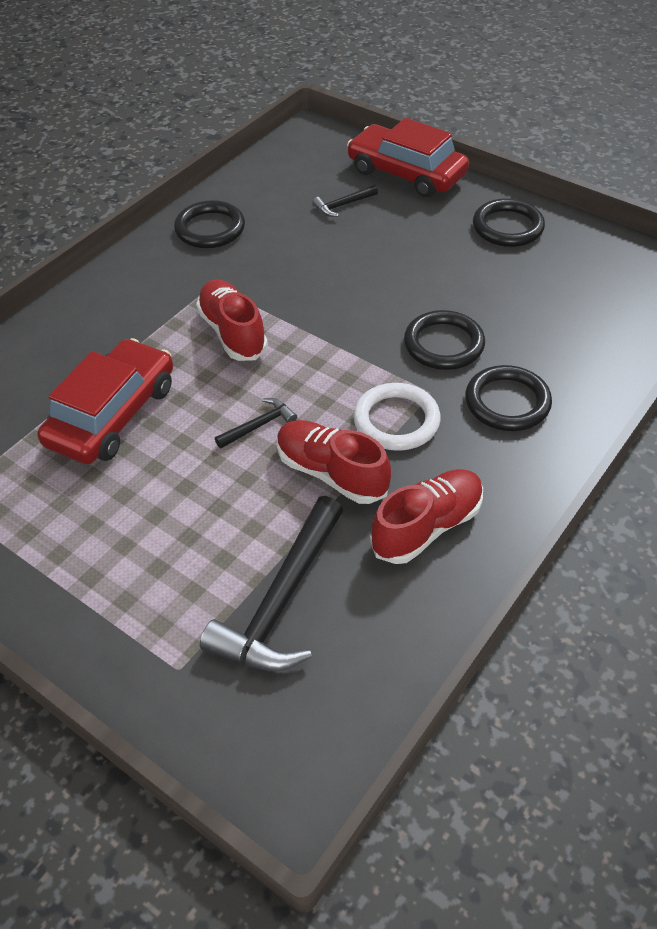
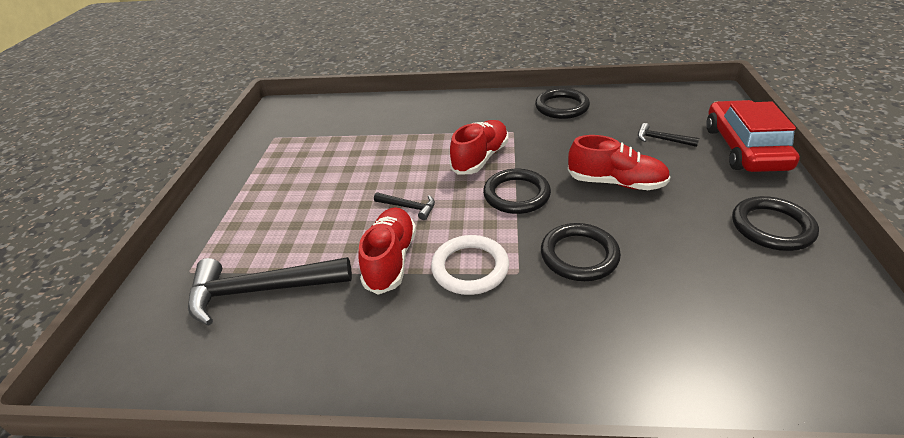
camera: 60 degrees right, 10 degrees down
red car [37,338,173,464] -> none
red shoe [370,469,483,564] -> red shoe moved to [568,135,670,190]
black ring [465,365,552,431] -> black ring moved to [483,169,551,214]

